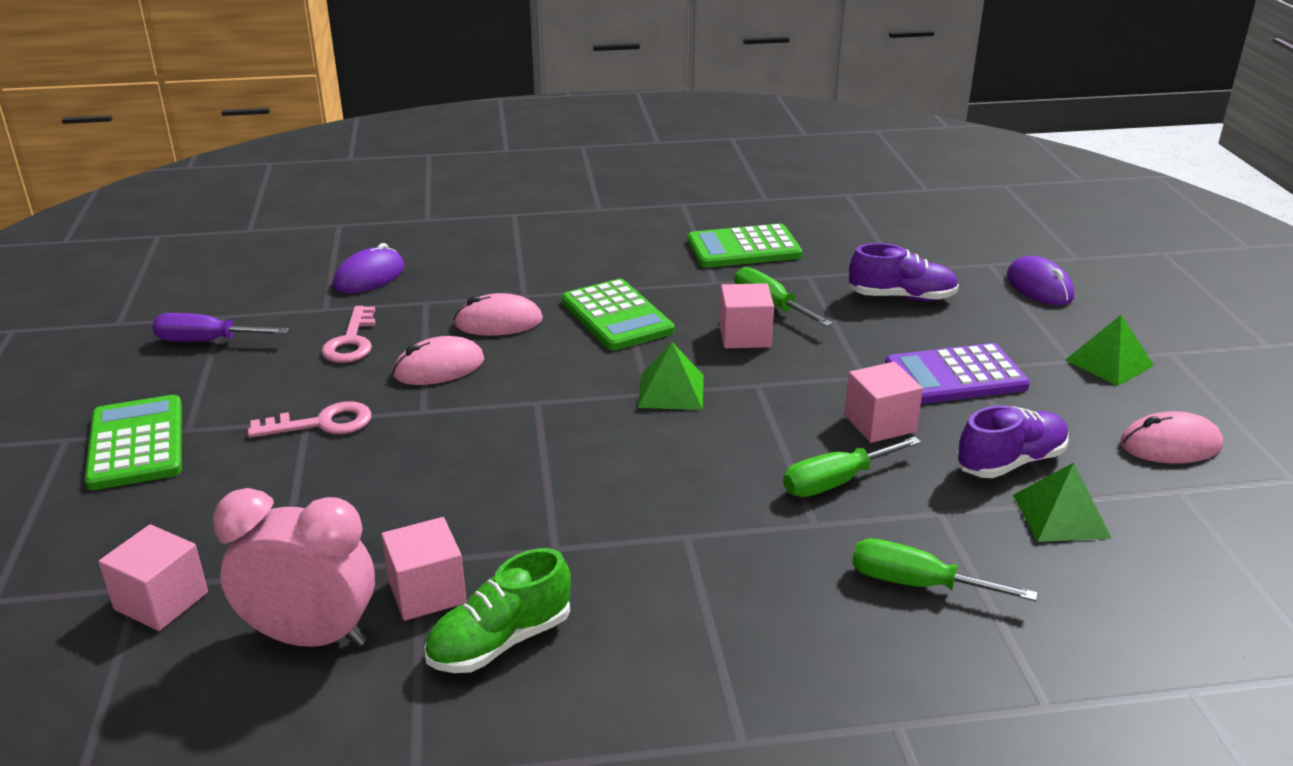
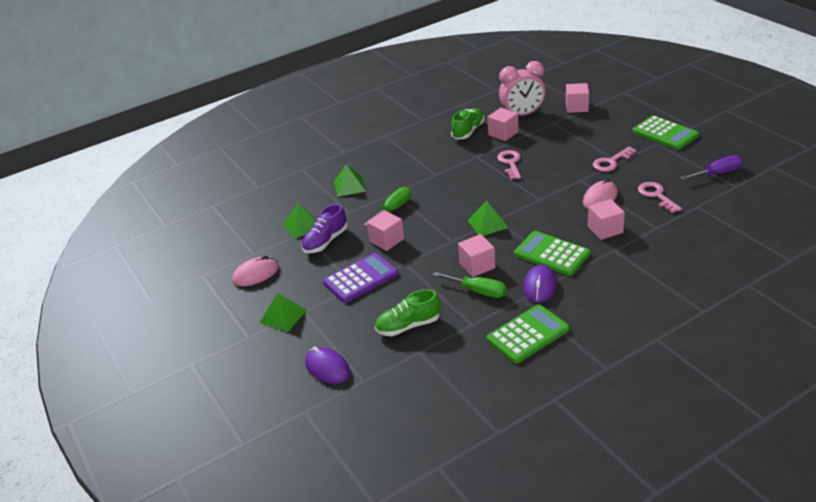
camera: 160 degrees right, 5 degrees up
purple mouse [333,243,405,294] -> purple mouse moved to [523,265,556,303]
pink mouse [453,293,543,336] -> pink cube [588,199,625,240]
purple shoe [849,243,959,301] -> green shoe [375,289,440,336]
green screwdriver [852,539,1038,601] -> green pyramid [334,164,366,197]
none -> pink key [497,150,521,180]

